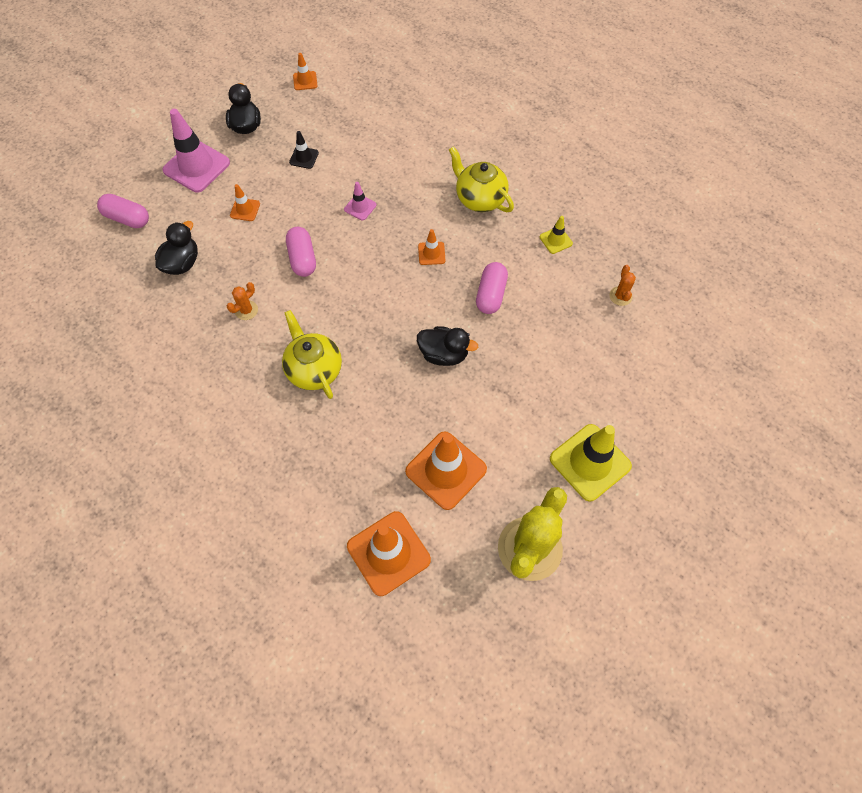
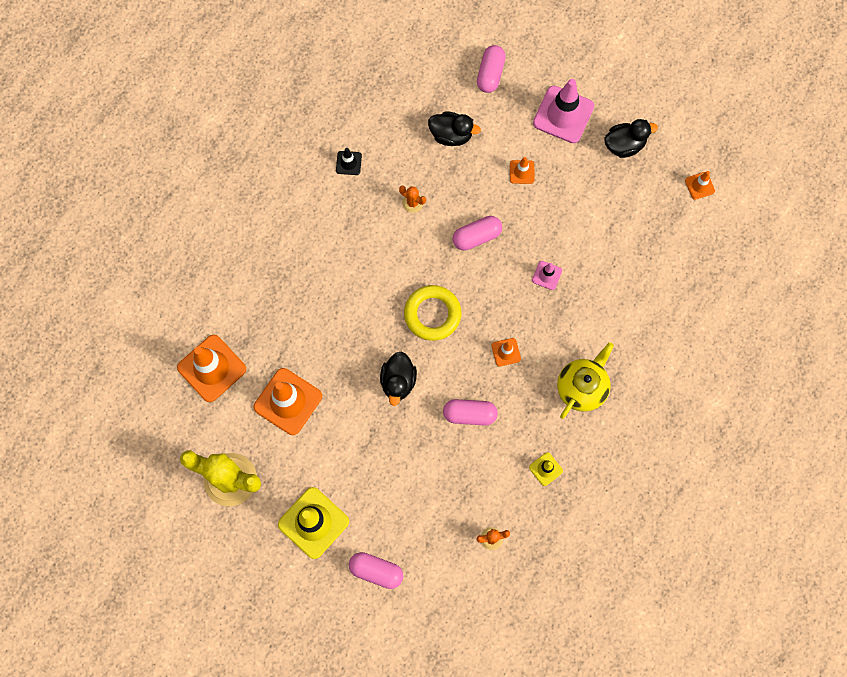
camera: 80 degrees right, 10 degrees up
yellow teapot [282,310,342,399] -> none
black traffic cone [289,131,319,169] -> black traffic cone moved to [336,148,362,175]
none -> pink capsule [349,552,403,589]
none -> yellow ring [404,285,462,341]

